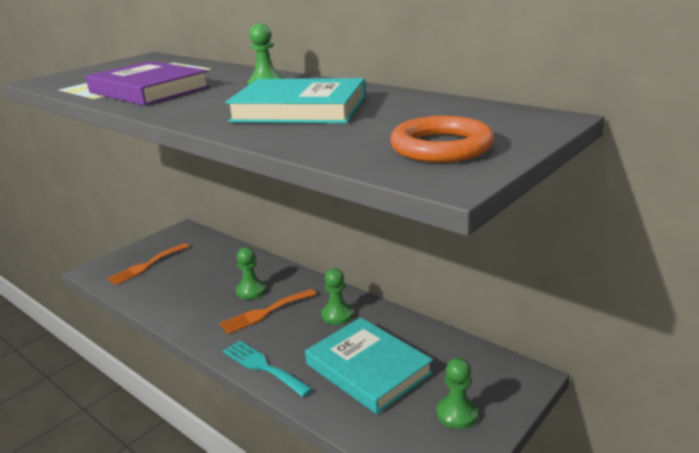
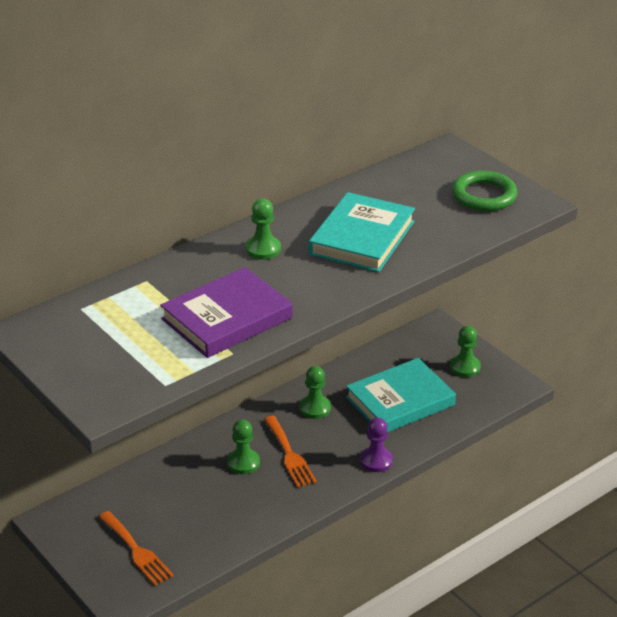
camera: 80 degrees left, 10 degrees up
turquoise fork [223,341,312,397] -> purple pawn [360,418,393,472]
orange ring [390,116,494,163] -> green ring [452,170,518,211]

